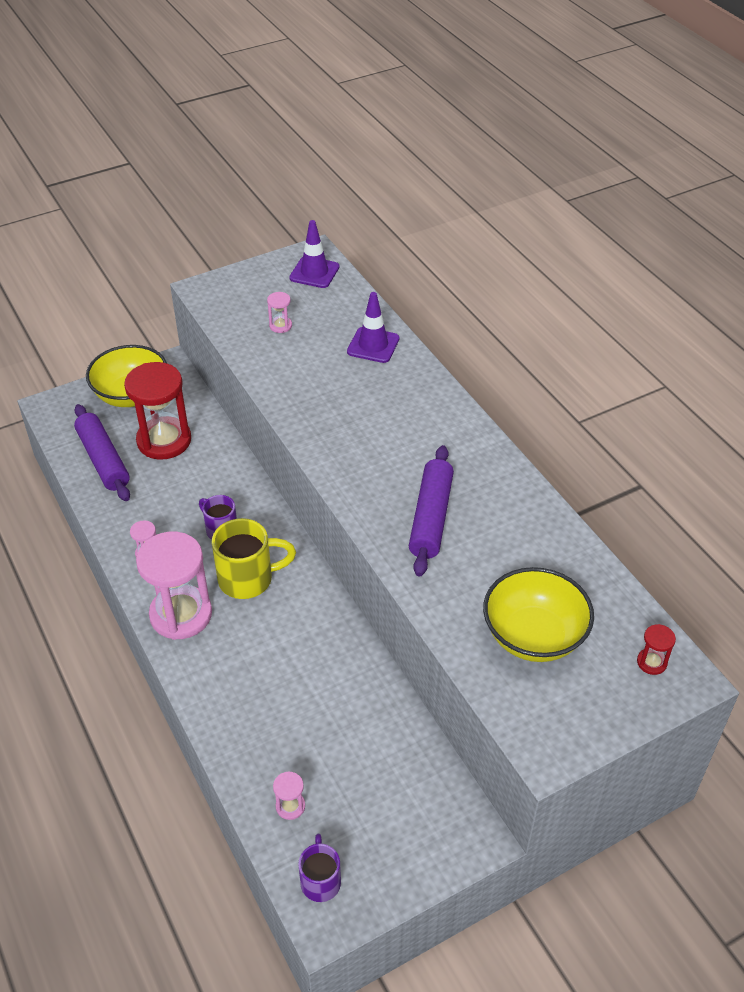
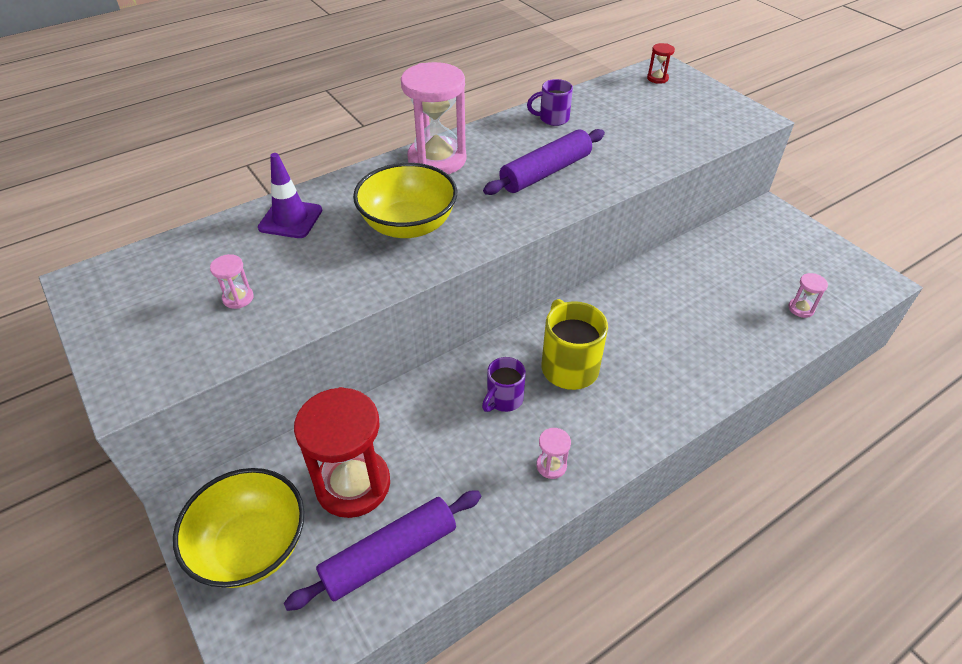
camera: 95 degrees left, 0 degrees up
pink hourglass [136,532,212,640] -> pink hourglass moved to [401,62,466,174]
purple traffic cone [289,220,339,288] -> none
purple mug [298,834,341,902] -> purple mug moved to [527,79,573,126]
purple rolling pin [409,445,454,577] -> purple rolling pin turned 45 degrees counterclockwise [483,129,605,195]
yellow bowl [483,567,594,662] -> yellow bowl moved to [353,163,457,238]

